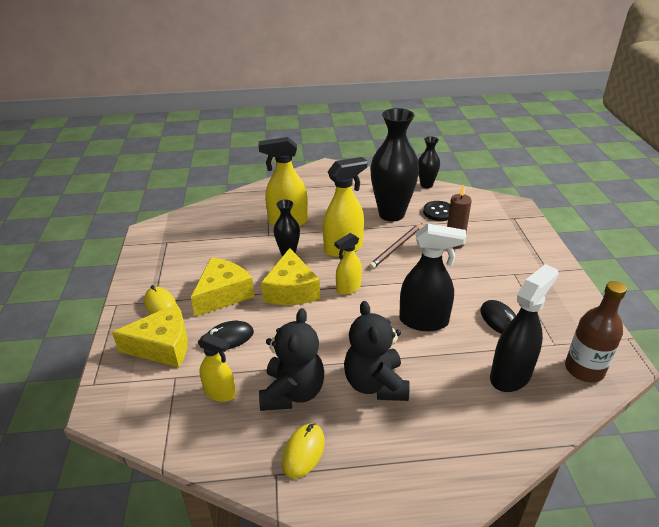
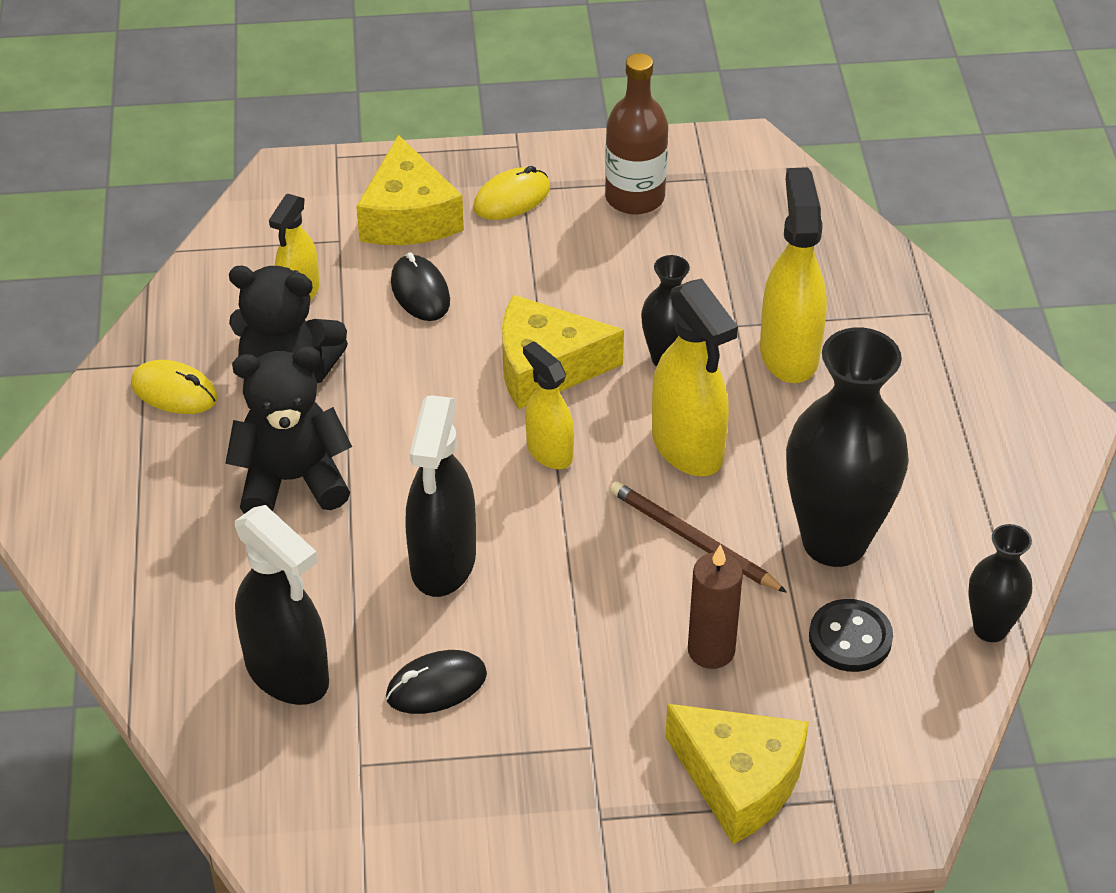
camera: 90 degrees right, 10 degrees up
yellow cheese [191,258,255,316] -> yellow cheese moved to [665,704,809,844]
brown bottle [565,281,627,383] -> brown bottle moved to [605,53,668,215]

